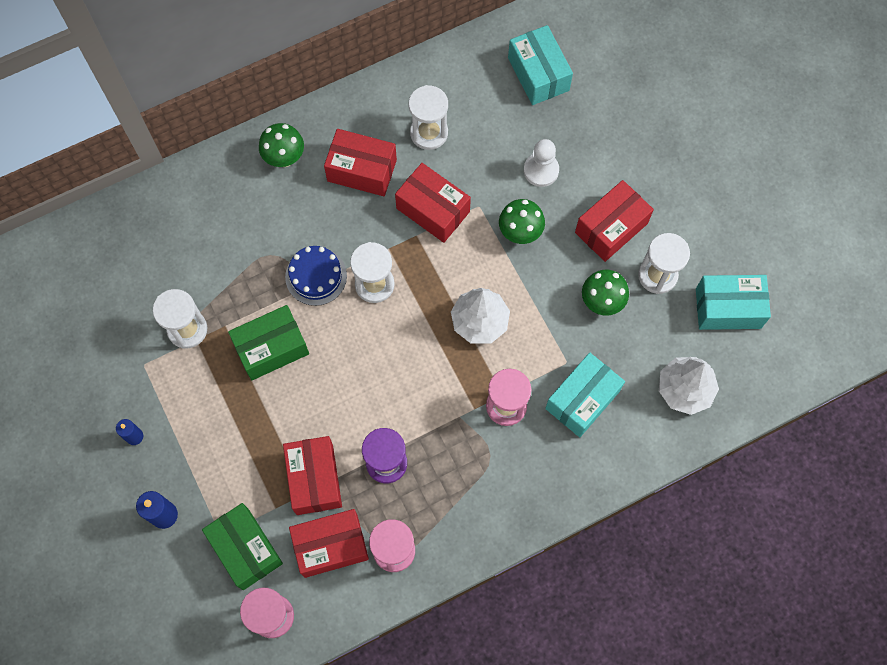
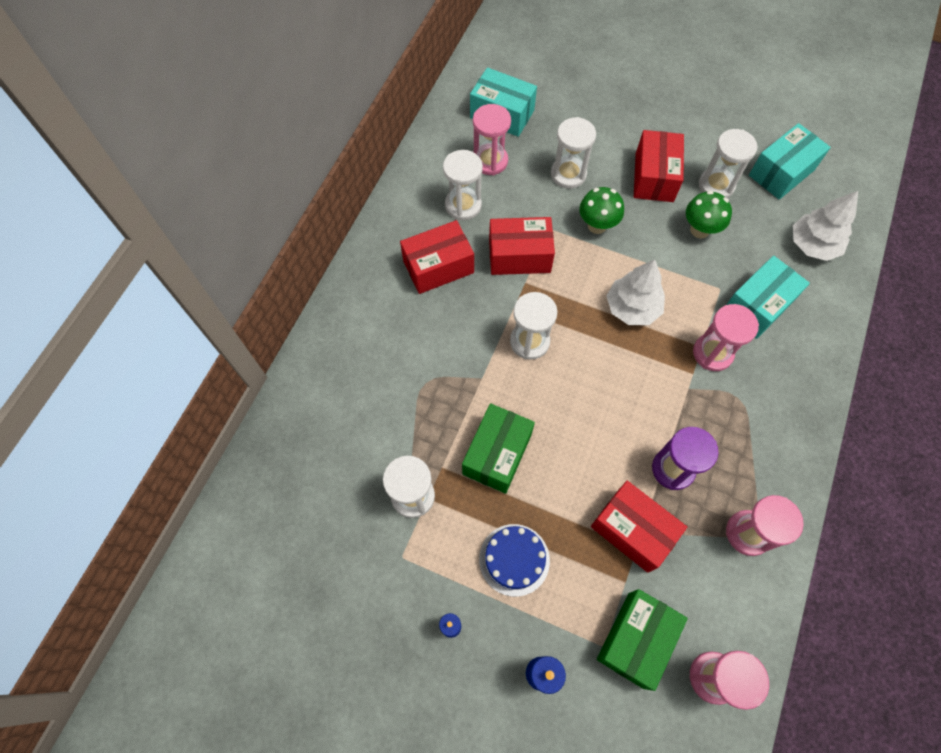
camera: 40 degrees left, 5 degrees down
green box [202,503,283,590] -> green box turned 75 degrees counterclockwise [597,589,688,691]
green mushroom [259,123,304,167] -> none
blue cake [285,246,347,306] -> blue cake moved to [479,524,550,597]
red box [289,509,369,578] -> none
white pawn [524,139,559,187] -> white hourglass [551,117,596,188]
turquoise box [545,353,625,437] -> turquoise box turned 45 degrees clockwise [726,256,810,339]
none -> pink hourglass [473,104,511,175]

